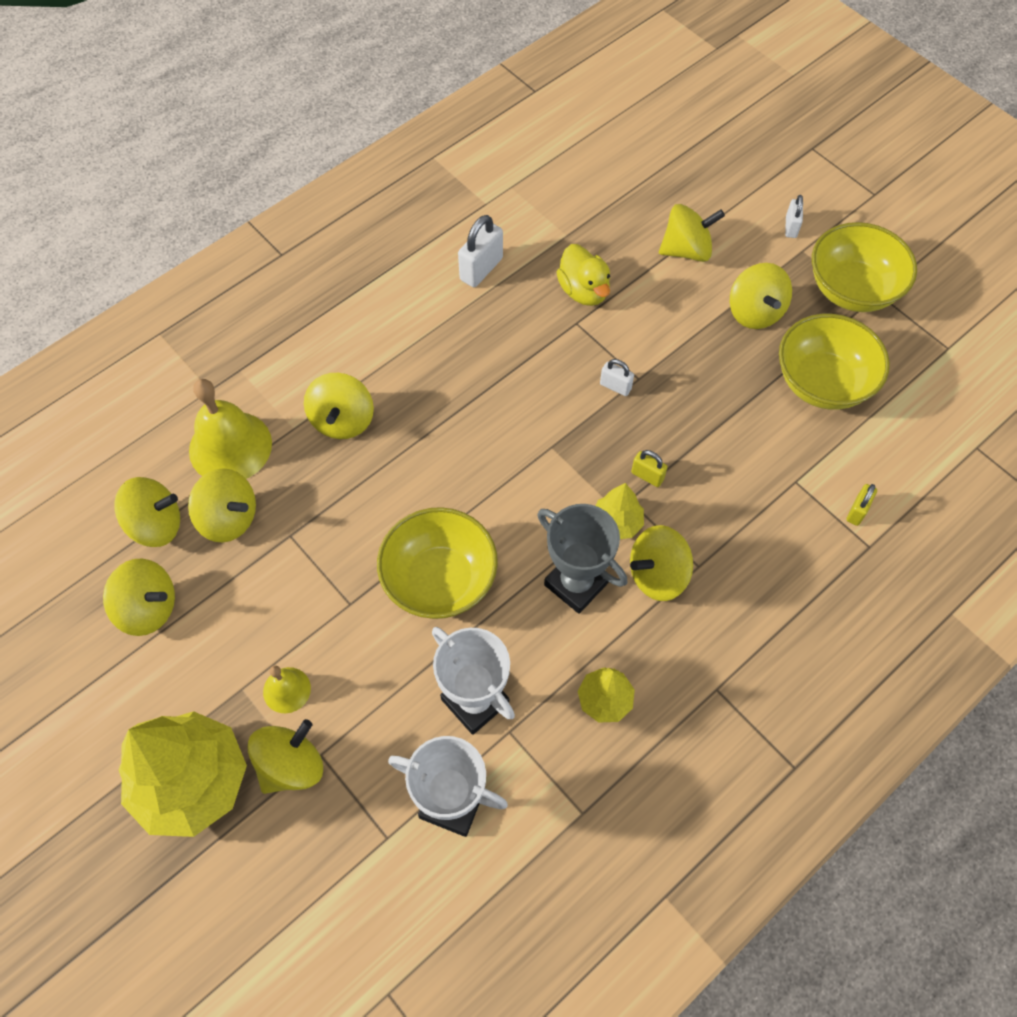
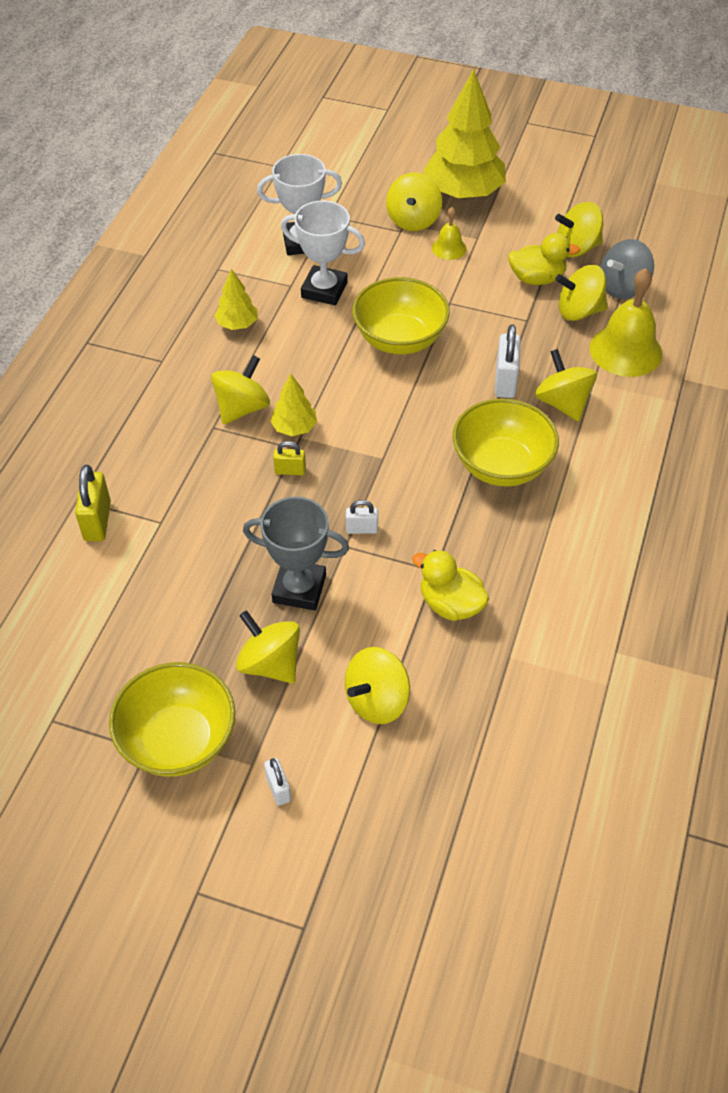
camera: 150 degrees right, 10 degrees down
yellow spinning top [114,477,180,547] -> grey spinning top [601,239,654,299]
white padlock [458,215,503,287] -> white padlock moved to [495,324,521,398]
grey trophy [537,504,627,614] -> grey trophy moved to [243,497,349,610]
yellow bowl [779,314,890,410] -> yellow bowl moved to [453,398,559,487]
yellow padlock [846,484,877,526] -> yellow padlock [75,465,111,541], size x1.70
none -> yellow duck [508,233,580,285]

